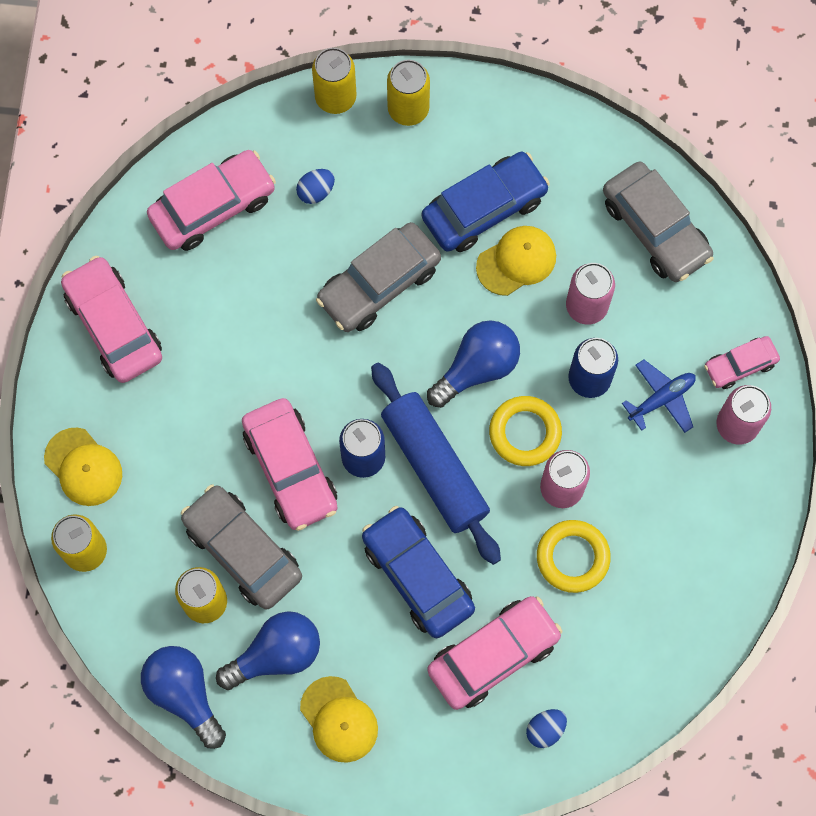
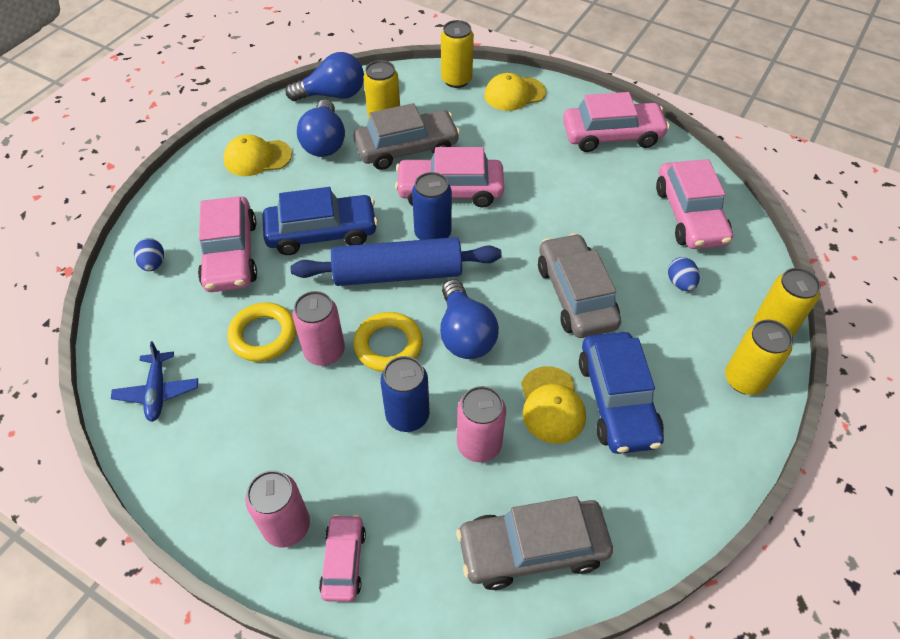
camera: 115 degrees right, 20 degrees down
blue plane [622,359,696,433] -> blue plane moved to [111,341,198,422]

